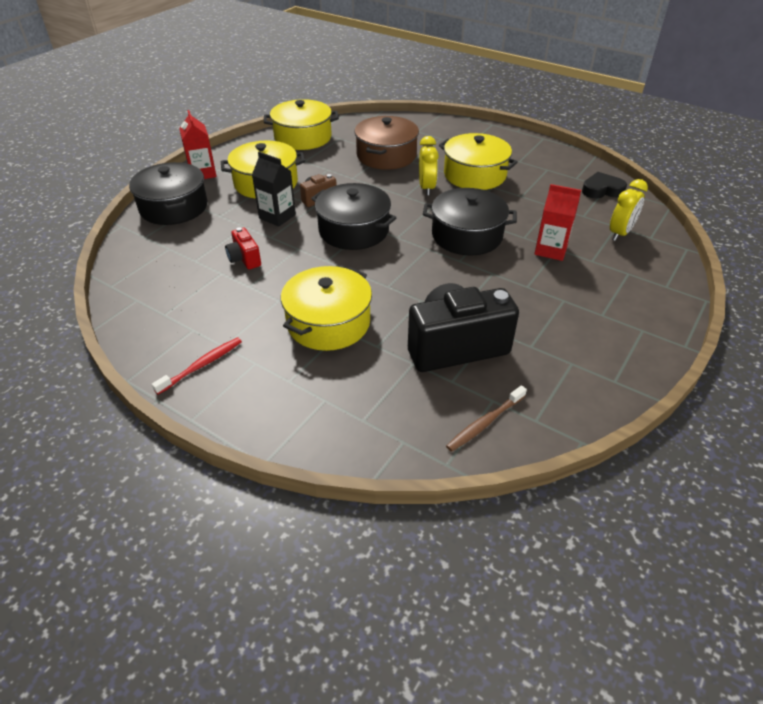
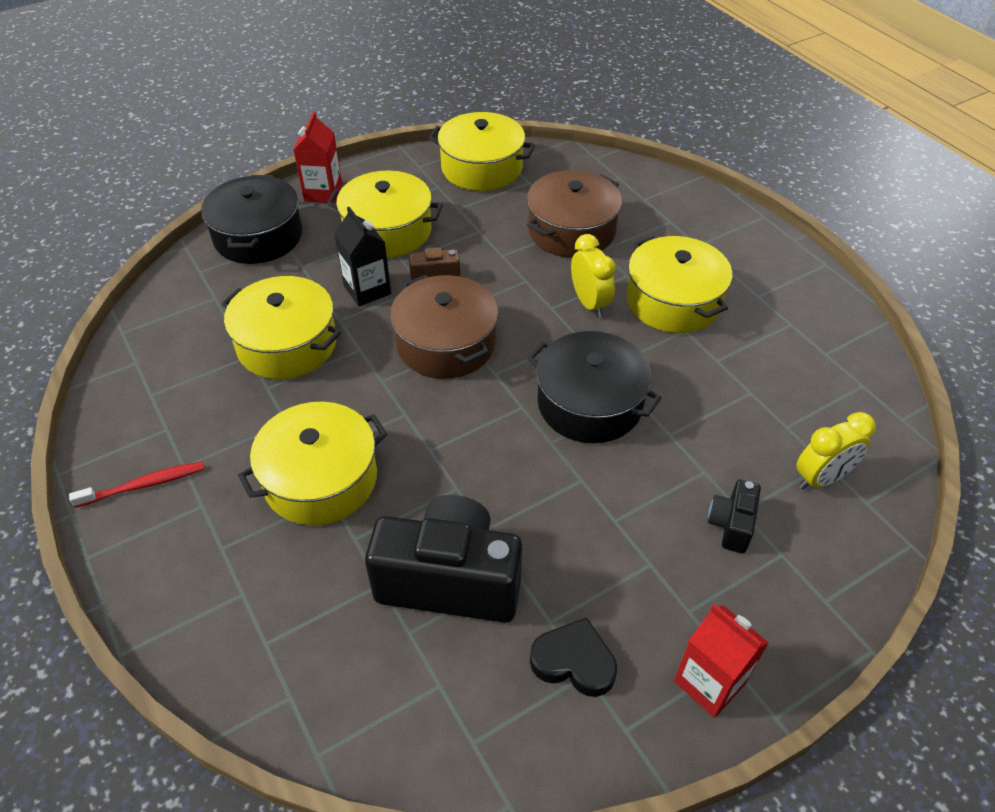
camera: 25 degrees right, 5 degrees up
red camera [225,227,261,269] -> yellow pot [222,276,341,379]
black pot [311,183,397,250] -> brown pot [390,275,498,379]
yellow clock [419,136,439,195] -> yellow clock turned 45 degrees counterclockwise [571,234,616,318]
brown toothbrush [446,385,527,452] -> none
red carton [534,184,581,261] -> red carton moved to [674,604,769,718]
black heart [582,172,627,199] -> black heart moved to [530,617,617,697]
none -> black camera [708,480,761,553]

